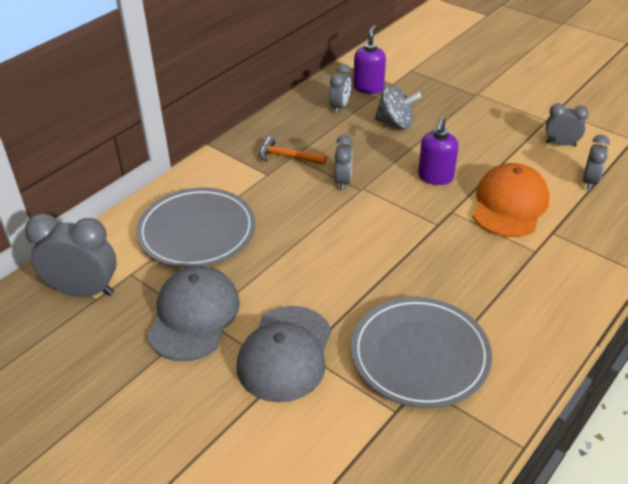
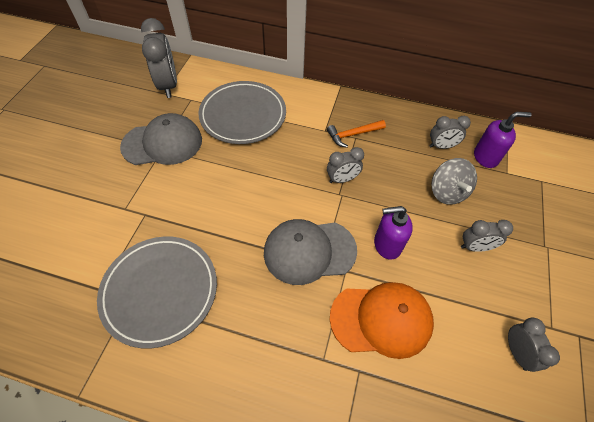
camera: 65 degrees right, 15 degrees up
grey cap [237,306,331,402] -> grey cap moved to [264,219,357,285]
orange hammer [259,137,327,165] -> orange hammer turned 105 degrees counterclockwise [327,120,386,148]
grey clock [583,135,610,190] -> grey clock moved to [461,220,513,252]

